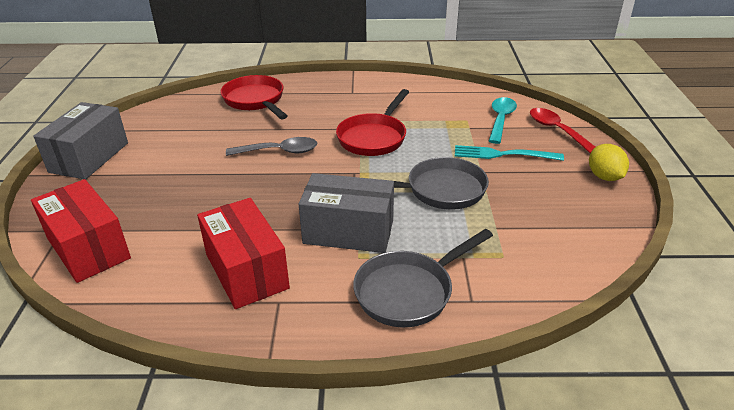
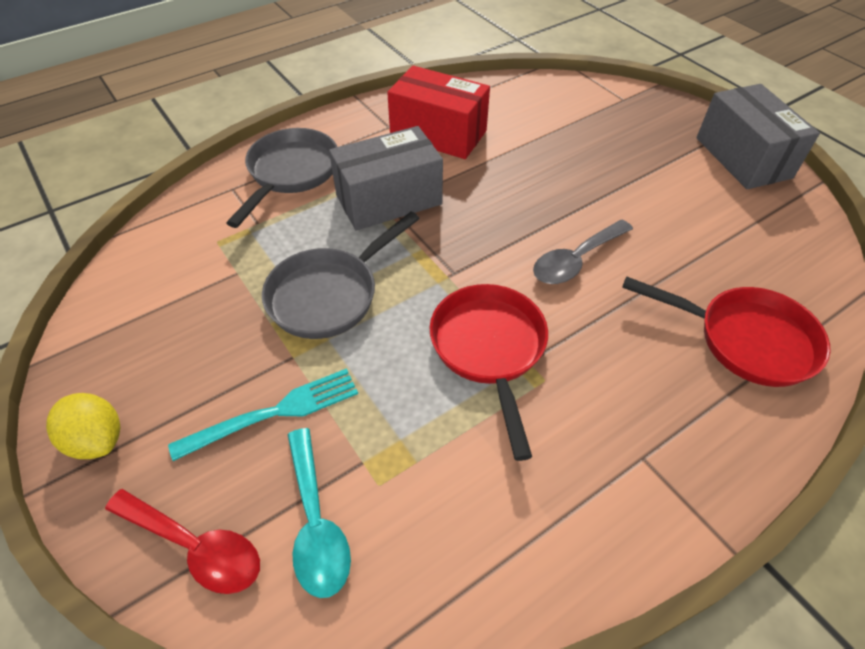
camera: 145 degrees right, 15 degrees up
red box [31,179,131,283] -> none

